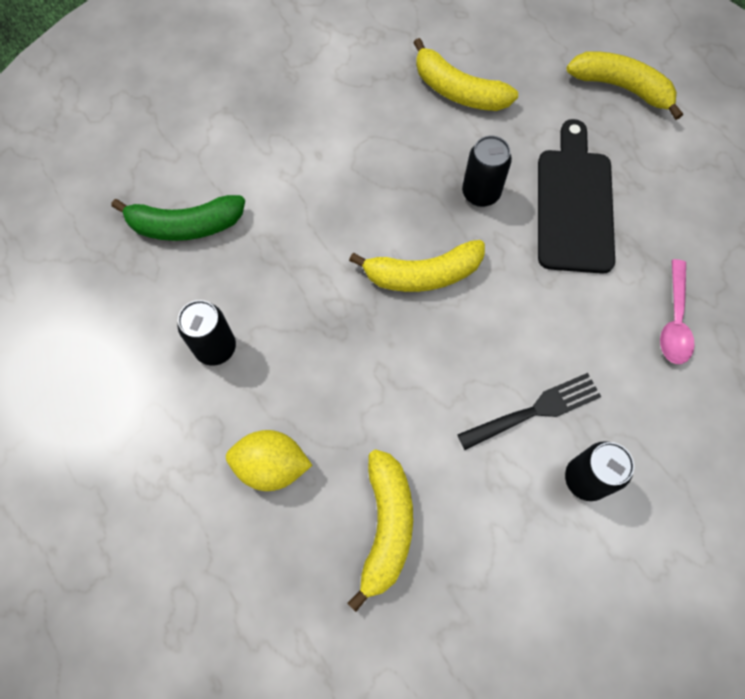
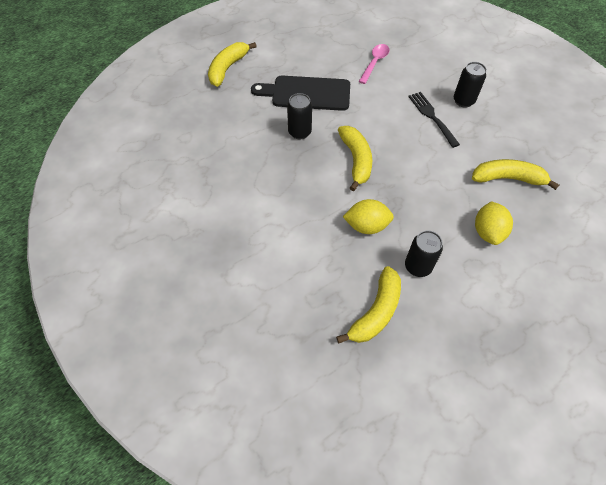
camera: 90 degrees left, 10 degrees down
green banana [111,195,245,241] -> none
yellow banana [413,38,518,111] -> yellow banana moved to [336,266,401,343]
pink spoon [660,259,695,364] -> pink spoon turned 75 degrees counterclockwise [359,44,389,84]
none -> yellow lemon [343,199,394,234]

